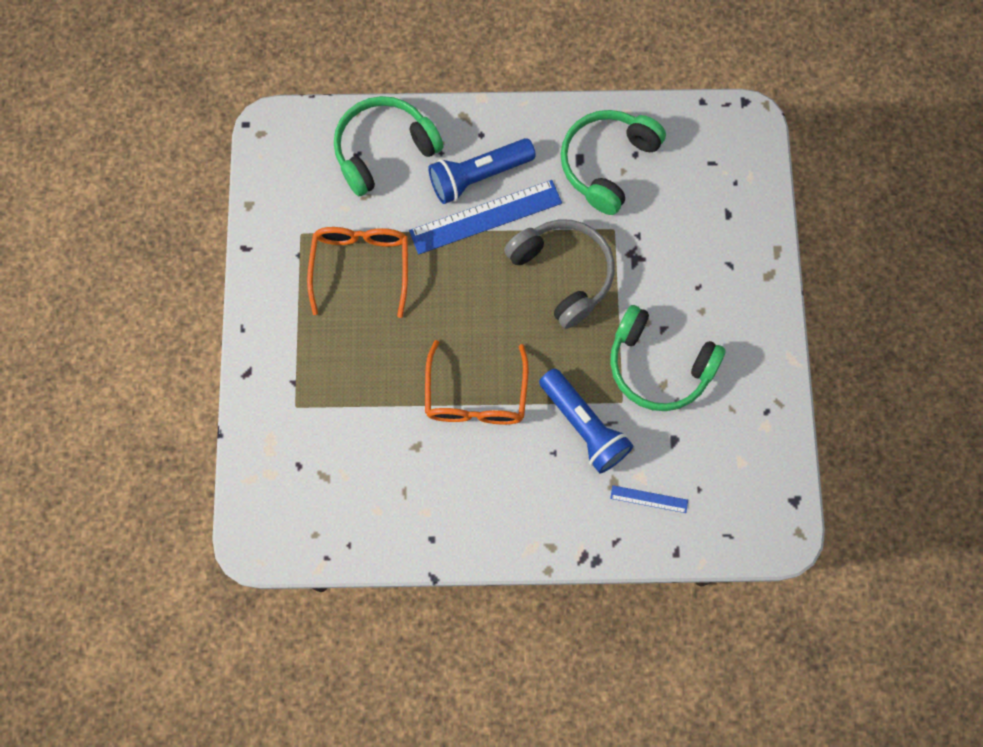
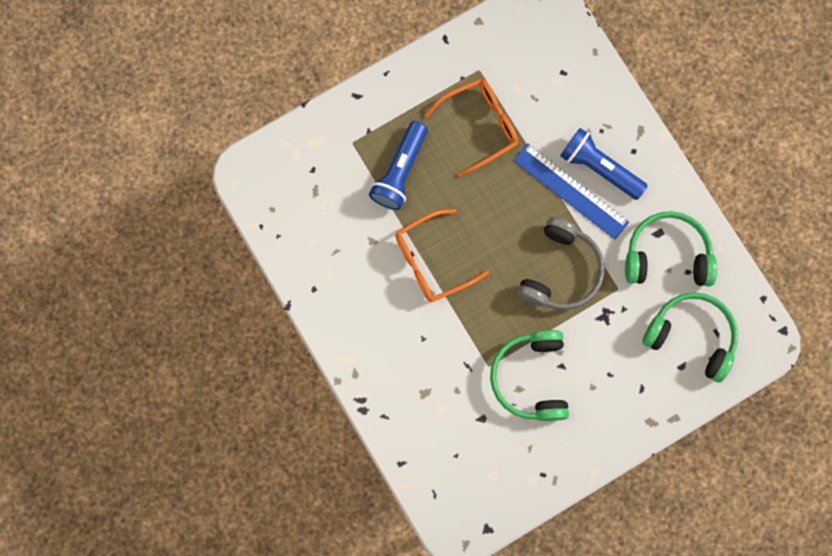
camera: 60 degrees right, 5 degrees up
green headphones [334,96,443,196] -> green headphones moved to [642,293,738,383]
blue flashlight [539,368,634,473] -> blue flashlight moved to [369,121,428,210]
blue ruler [610,485,688,513] -> none

